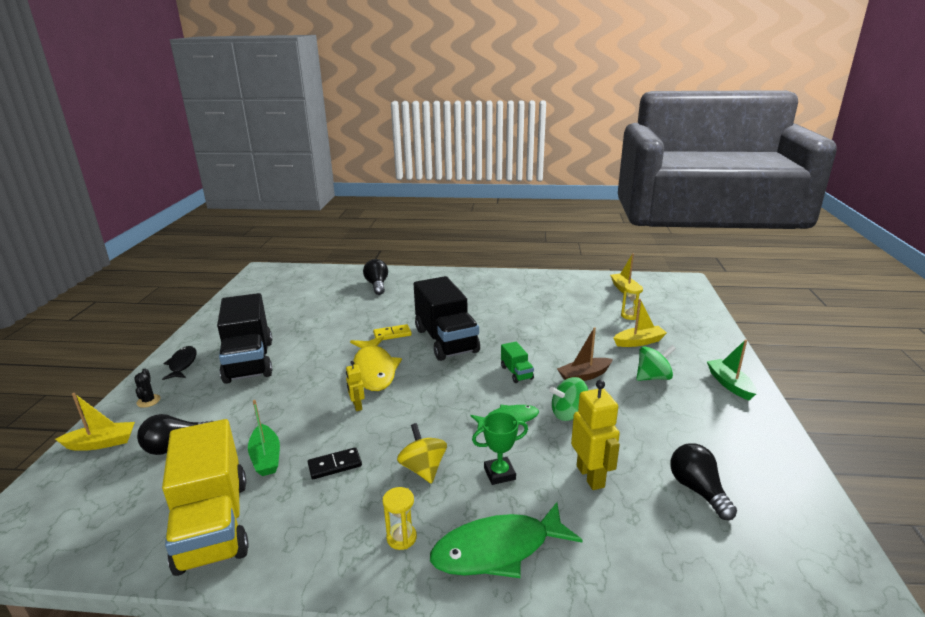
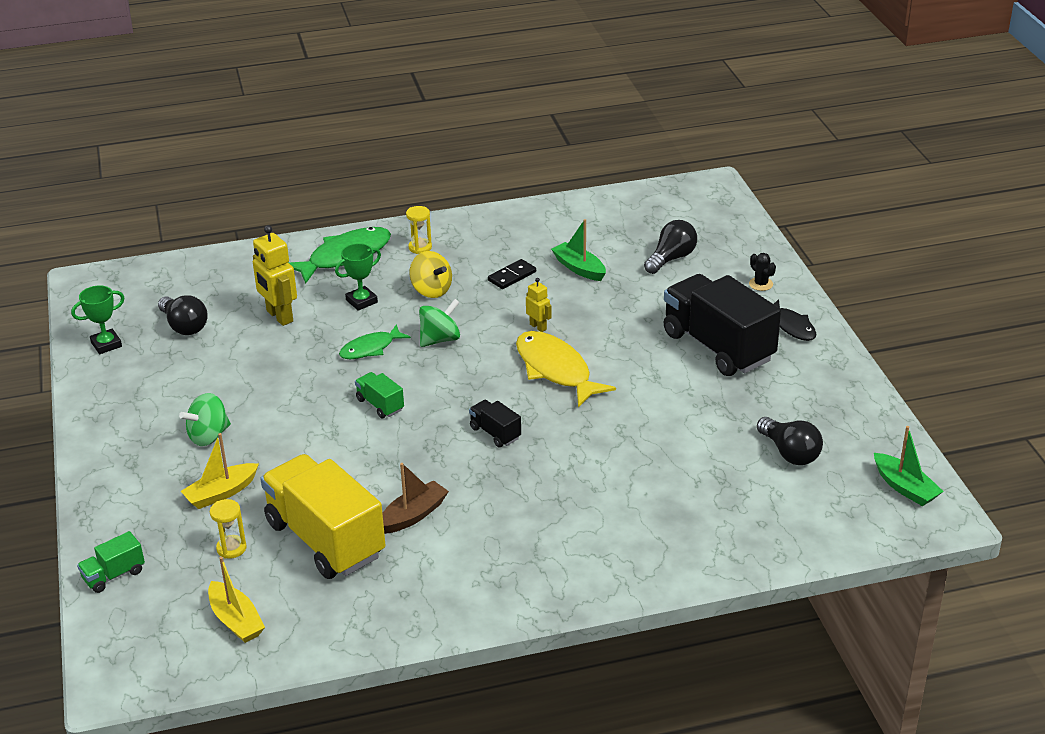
camera: 160 degrees right, 10 degrees up
yellow boat [55,393,135,451] -> none
yellow truck [162,419,249,576] -> yellow truck moved to [260,454,385,579]
black light bulb [363,259,388,295] -> black light bulb moved to [757,417,823,465]
yellow domino [373,324,412,340] -> none
black truck [414,276,480,361] -> black truck [469,400,521,447], size x0.43
green spinning top [549,377,588,421] -> green spinning top moved to [419,299,460,347]
brown boat [557,327,613,381] -> brown boat moved to [382,463,449,534]
green boat [707,340,757,400] -> green boat moved to [874,426,944,506]
none -> green trophy [71,285,125,354]
none -> green truck [77,531,145,593]

